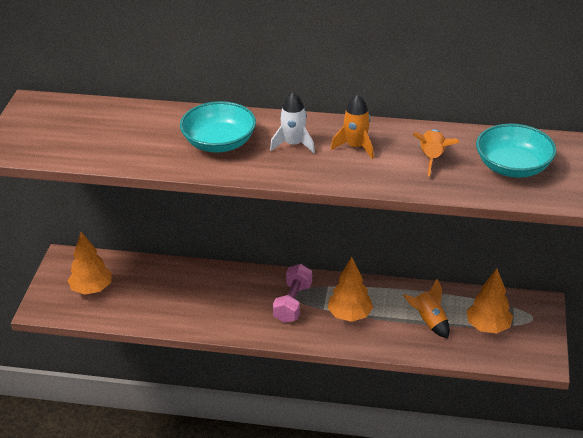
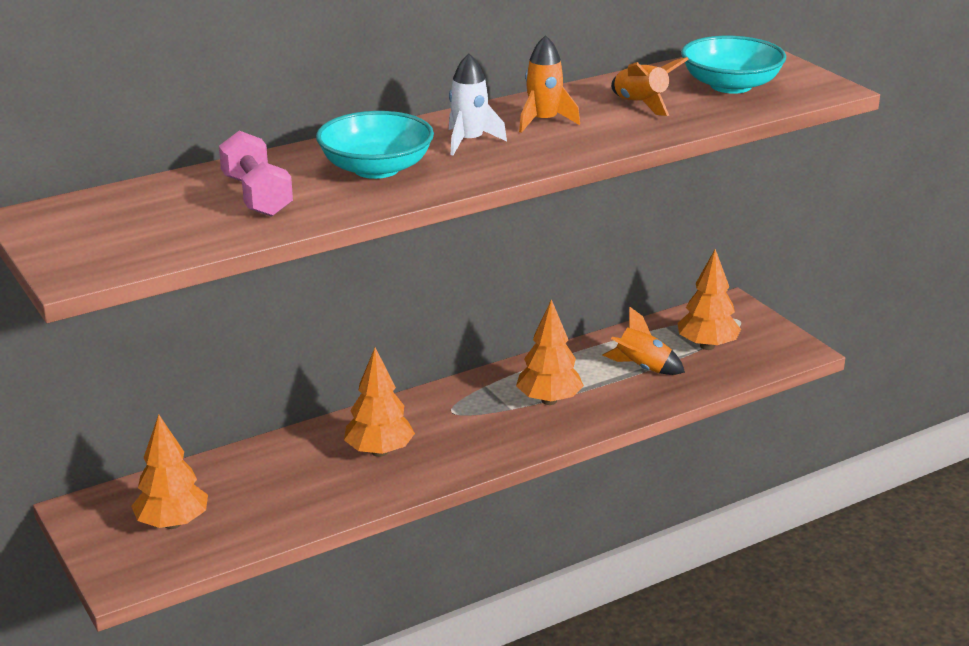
camera: 40 degrees left, 10 degrees down
pink dumbbell [273,264,312,323] -> pink dumbbell moved to [219,131,293,217]
none -> orange tree [344,348,415,457]

